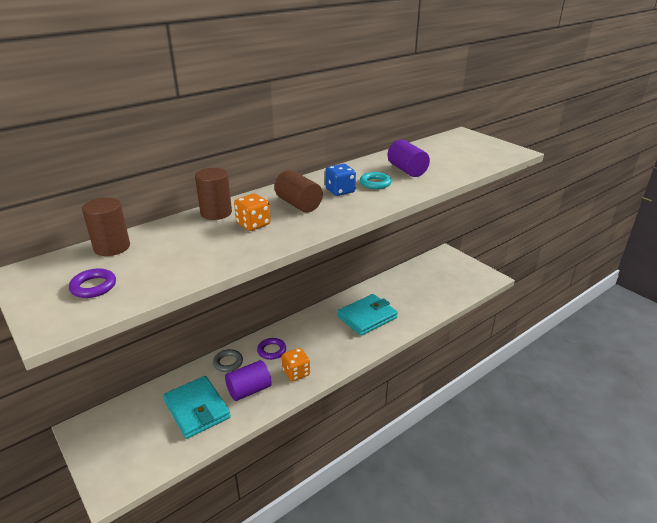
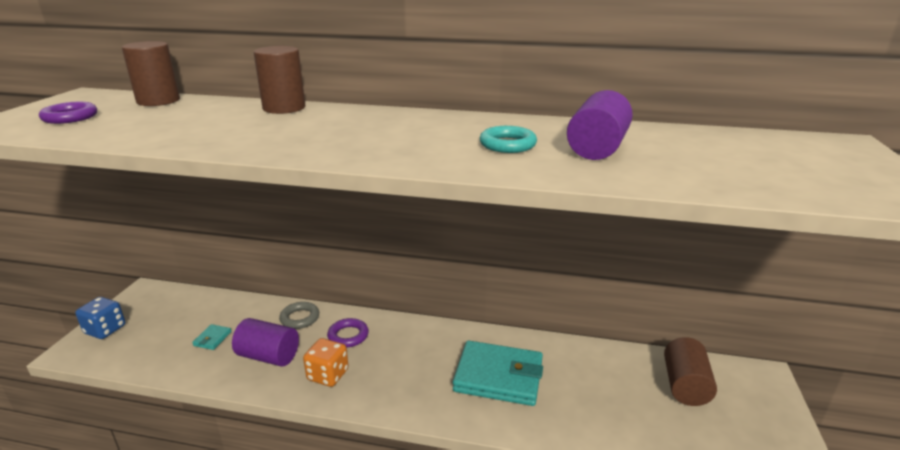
camera: 50 degrees right, 5 degrees down
turquoise wallet [163,376,231,439] -> turquoise wallet [192,324,231,350], size x0.41
orange dice [234,194,270,231] -> none
brown cylinder [274,170,323,213] -> brown cylinder moved to [664,337,717,406]
blue dice [325,164,356,196] -> blue dice moved to [76,297,125,339]

